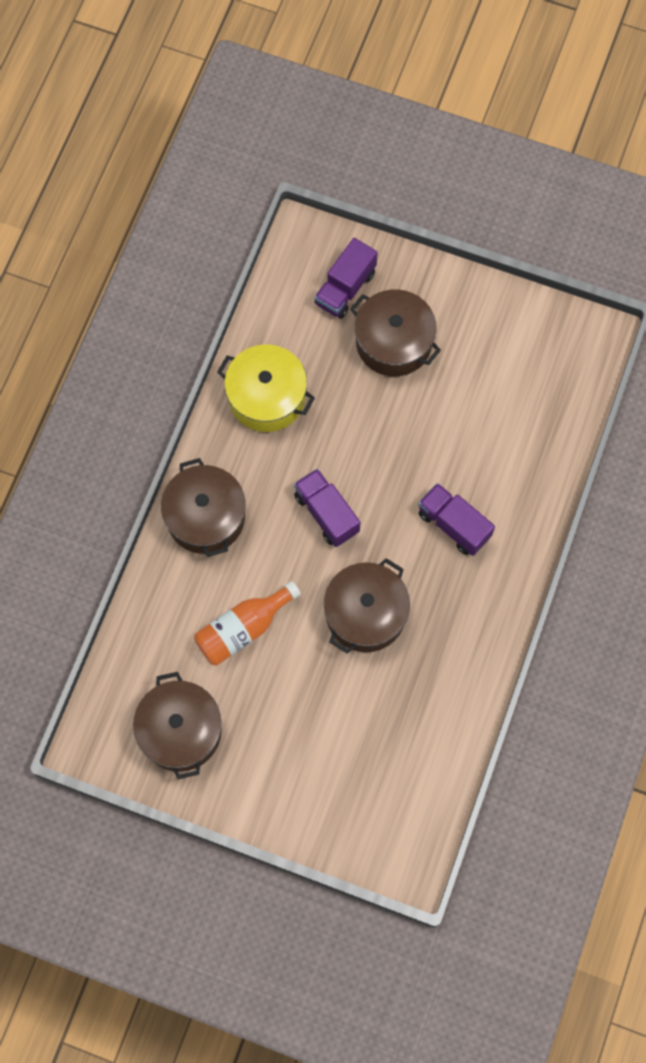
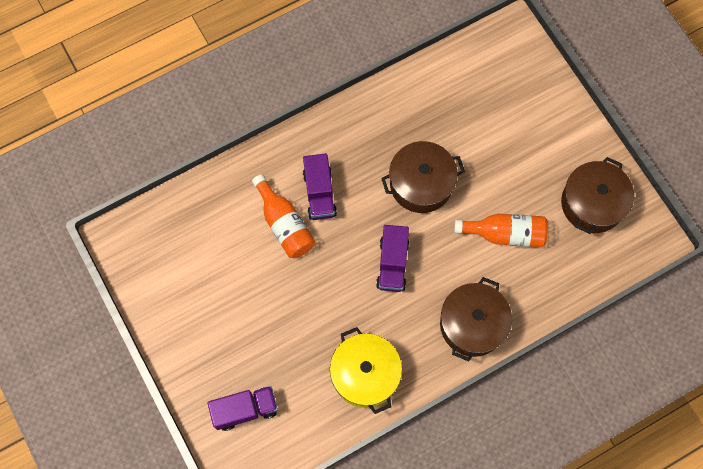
camera: 140 degrees left, 0 degrees up
brown pot [350,289,441,376] -> none
none -> orange bottle [252,174,315,258]

